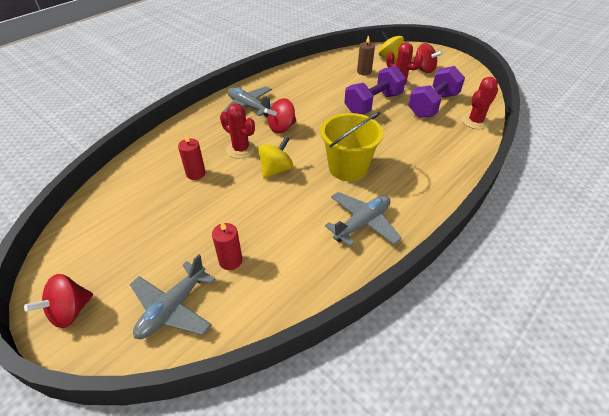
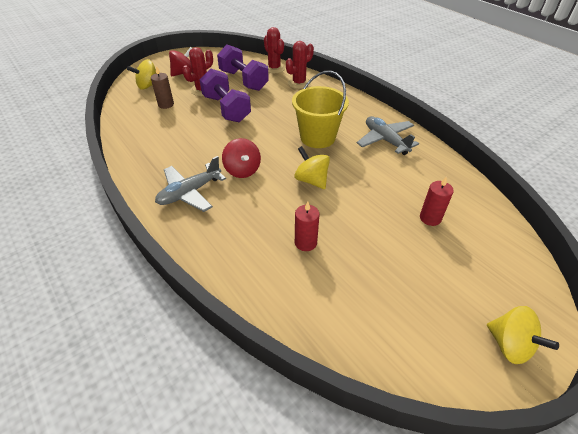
camera: 80 degrees left, 0 degrees up
red spinning top [24,274,93,328] -> yellow spinning top [487,306,559,364]
grey plane [129,255,215,339] -> none
red cactus [220,103,256,159] -> red cactus moved to [286,41,314,89]

